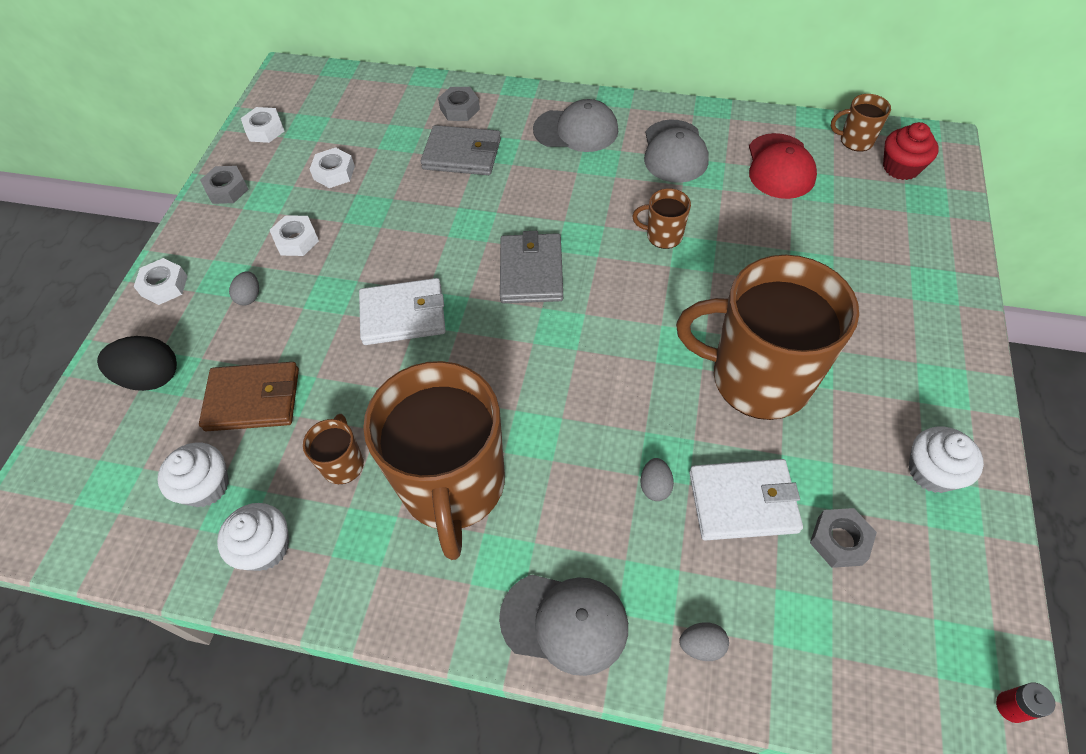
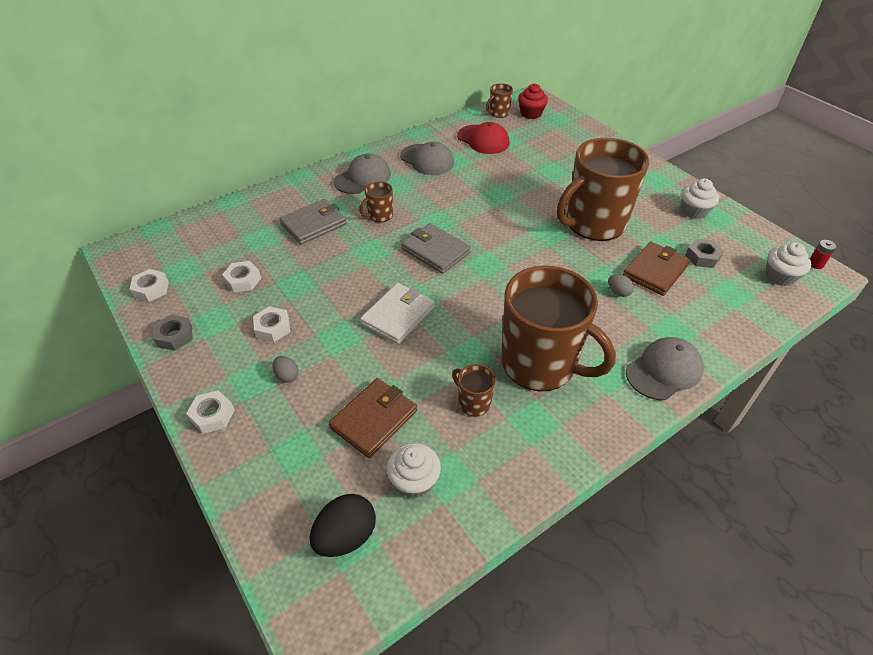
camera: 50 degrees left, 10 degrees down
black egg [97,336,177,391] -> black egg moved to [310,494,376,557]
white cupcake [217,503,289,571] -> white cupcake moved to [765,242,811,286]
grey nut [438,87,480,121] -> none
brown mug [632,188,691,249] -> brown mug moved to [359,181,393,222]
grey egg [679,622,729,661] -> none
white wallet [689,459,803,540] -> brown wallet [623,242,690,296]

